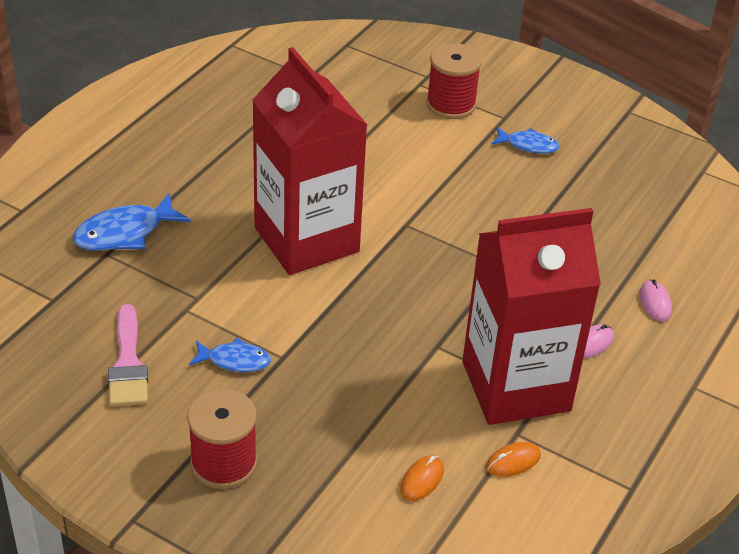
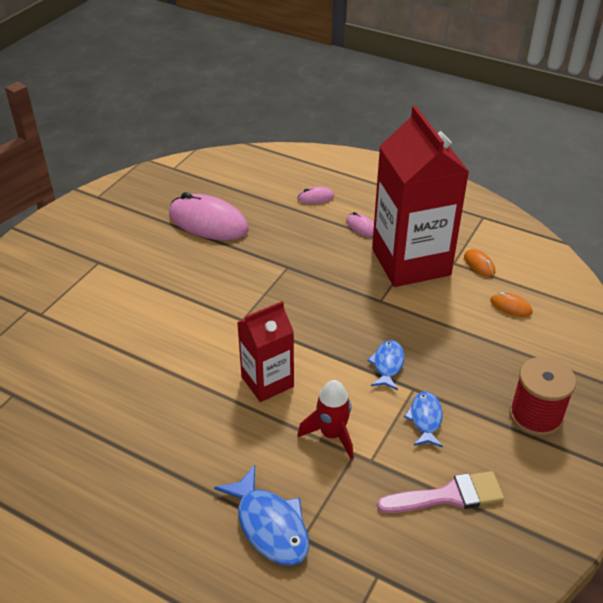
camera: 90 degrees left, 0 degrees up
red carton [252,47,367,275] -> red carton [237,301,294,402], size x0.55
red spool [426,43,482,119] -> none
blue fish [492,127,559,154] -> blue fish moved to [367,340,405,390]
none -> pink mouse [169,192,249,240]
none -> red rocket [298,380,353,459]

